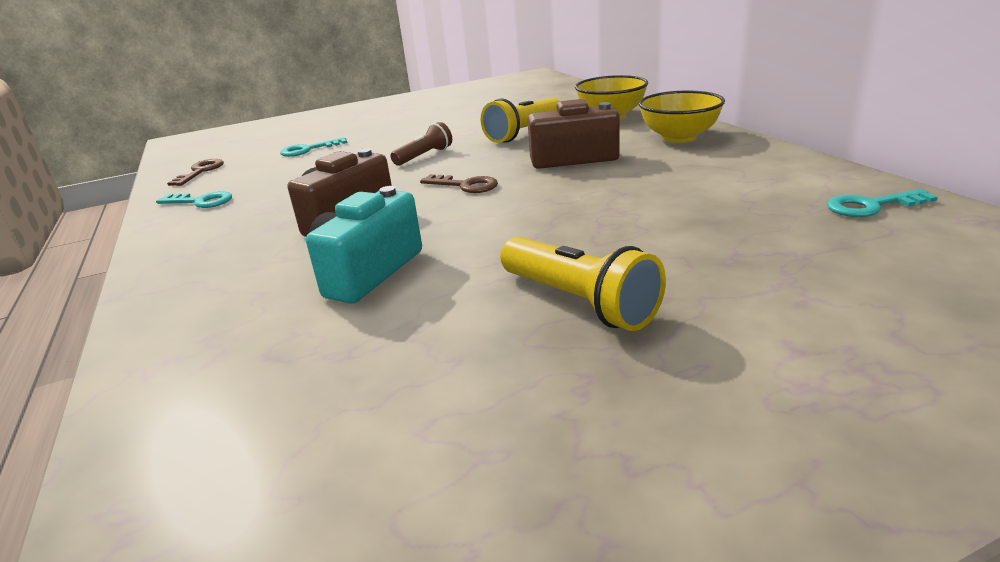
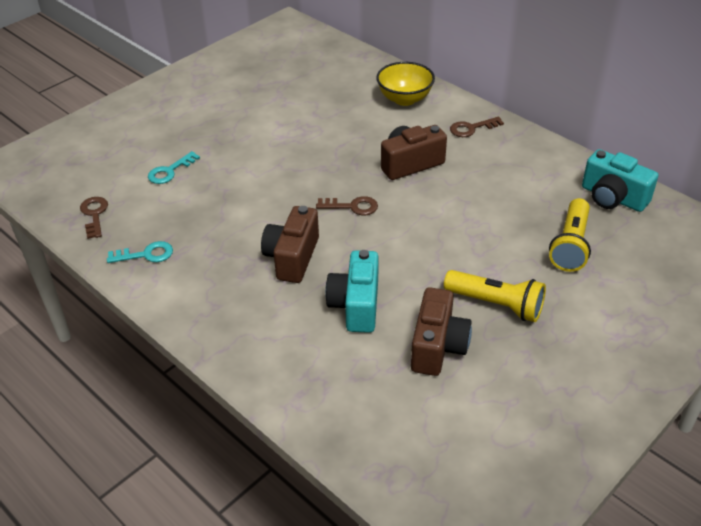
camera: 25 degrees left, 15 degrees up
brown flashlight [391,122,452,166] -> none
yellow flashlight [481,98,560,143] -> yellow flashlight moved to [549,198,591,272]
yellow bowl [639,91,725,143] -> brown key [450,117,504,137]
turquoise key [827,189,938,217] -> turquoise camera [582,149,658,212]
none -> brown camera [411,287,472,376]

